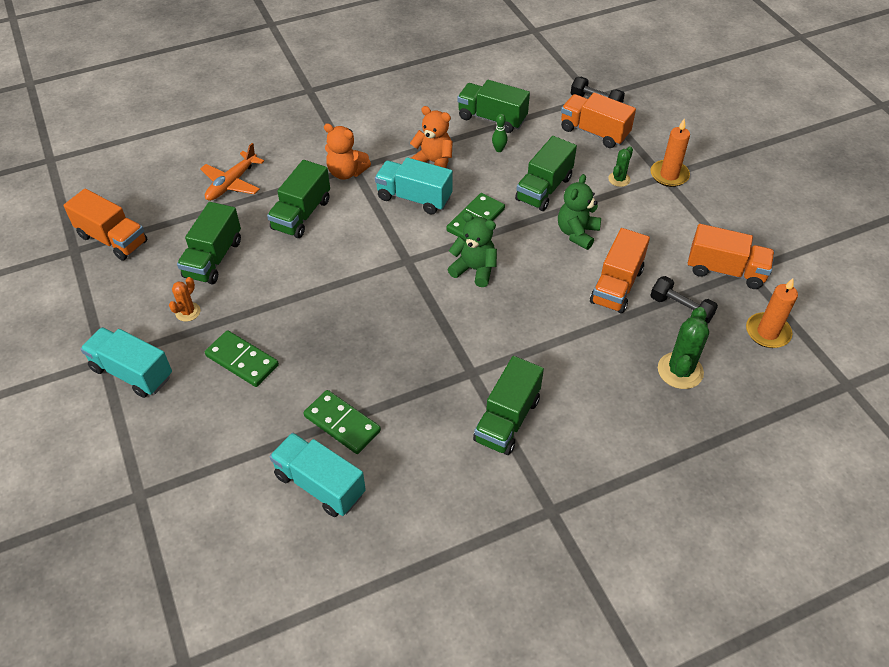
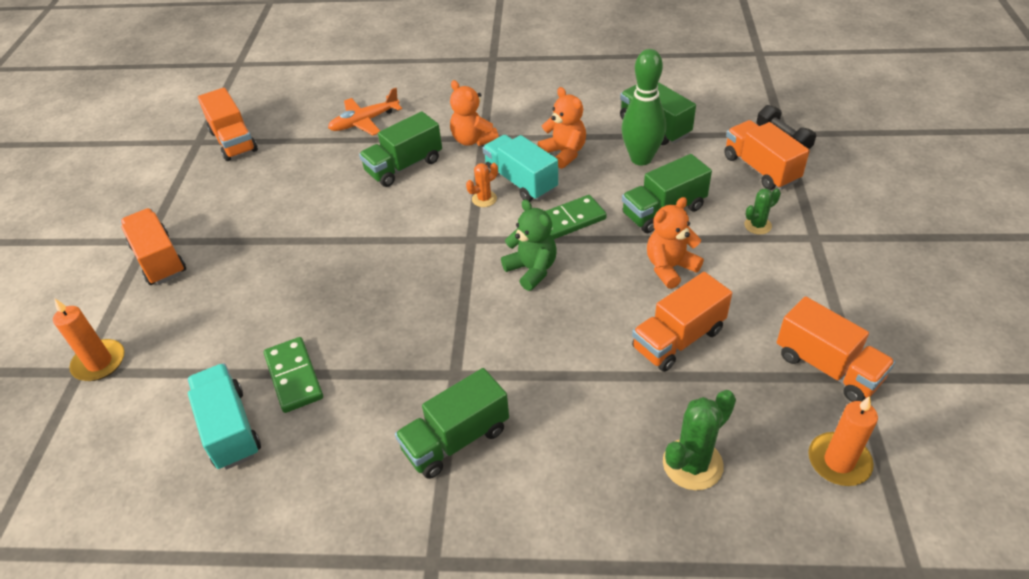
camera: 30 degrees right, 5 degrees down
turquoise truck [80,327,172,398] -> orange truck [120,208,186,285]
orange cactus [169,277,201,322] -> orange cactus moved to [466,163,498,207]
green truck [177,202,241,284] -> none
green domino [205,330,279,387] -> none
green bowling pin [492,114,507,152] -> green bowling pin [621,49,666,165], size x2.44
green teddy bear [558,174,601,250] -> orange teddy bear [647,197,704,289]
black dumbbell [650,276,718,324] -> none
orange candle [651,118,690,187] -> orange candle moved to [53,298,124,381]

